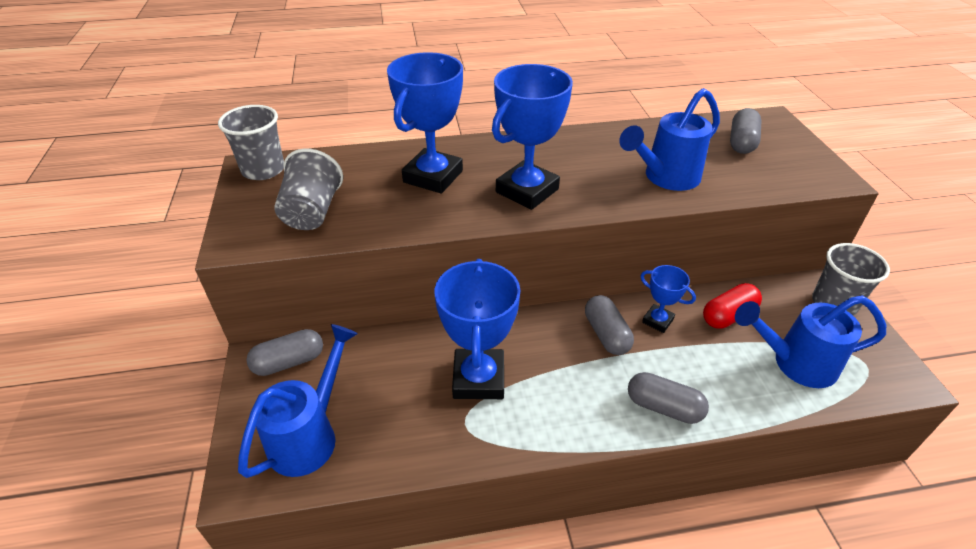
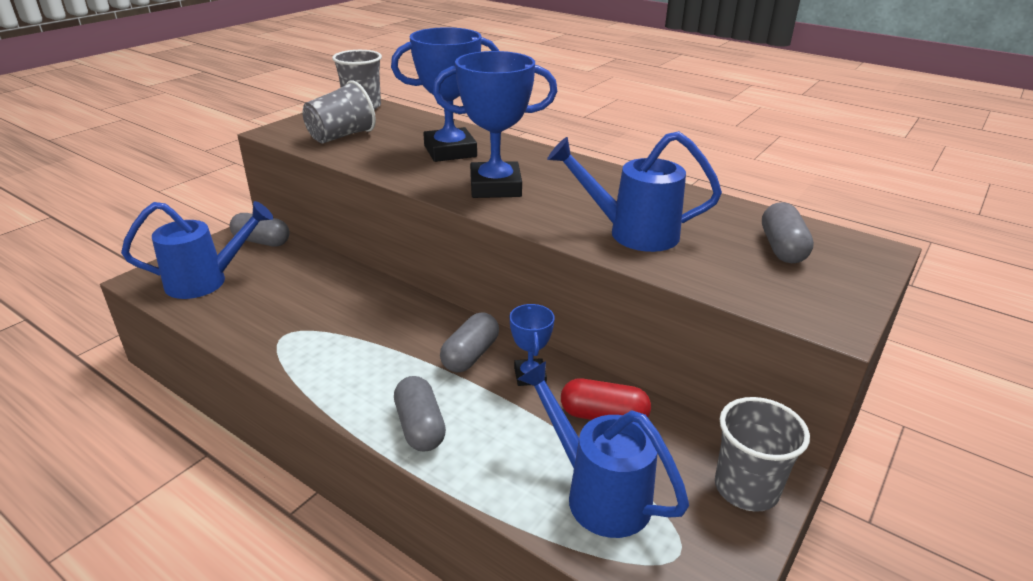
camera: 45 degrees right, 10 degrees down
blue trophy [434,259,521,399] -> none
grey capsule [730,108,761,154] -> grey capsule turned 60 degrees counterclockwise [762,202,814,263]

